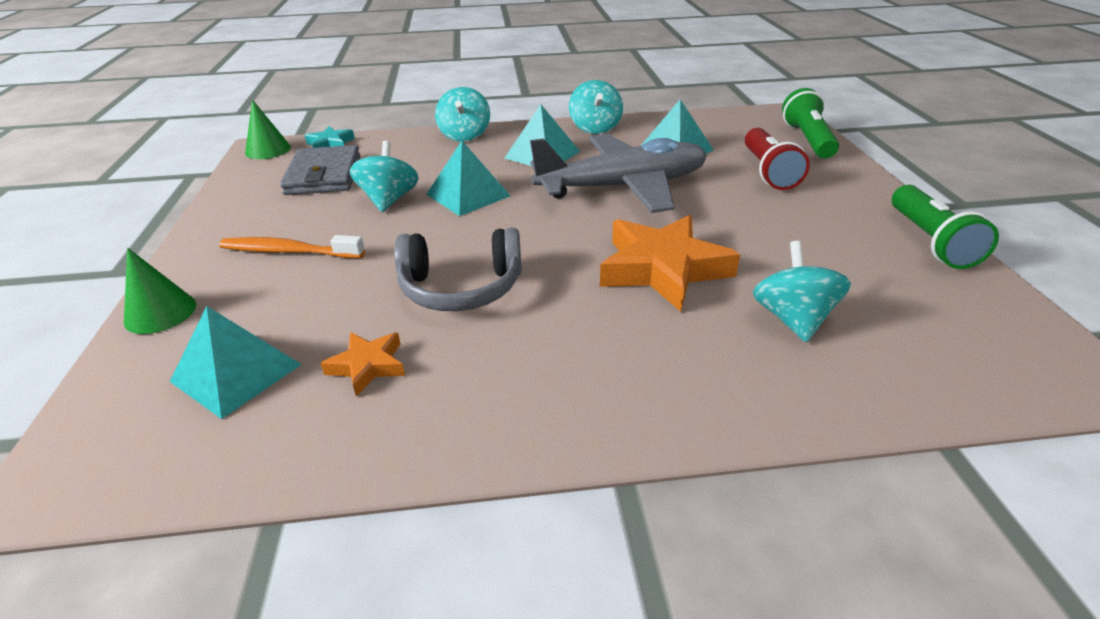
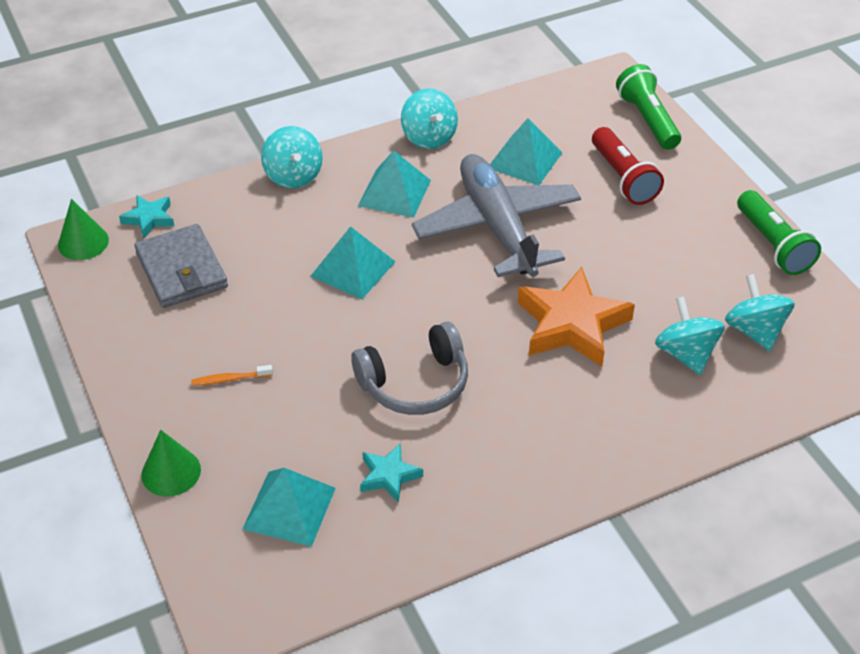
camera: 20 degrees left, 10 degrees up
orange toothbrush [219,235,365,258] -> orange toothbrush [191,365,273,386], size x0.56
orange star [320,332,405,396] -> turquoise star [360,443,423,503]
turquoise spinning top [350,141,418,212] -> turquoise spinning top moved to [725,274,795,351]
grey plane [530,134,707,213] -> grey plane turned 75 degrees counterclockwise [412,154,581,277]

